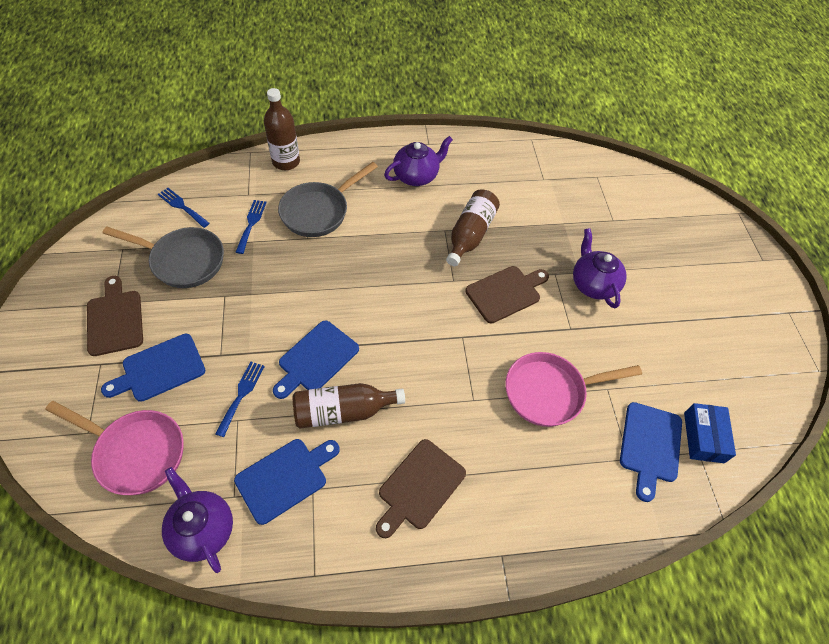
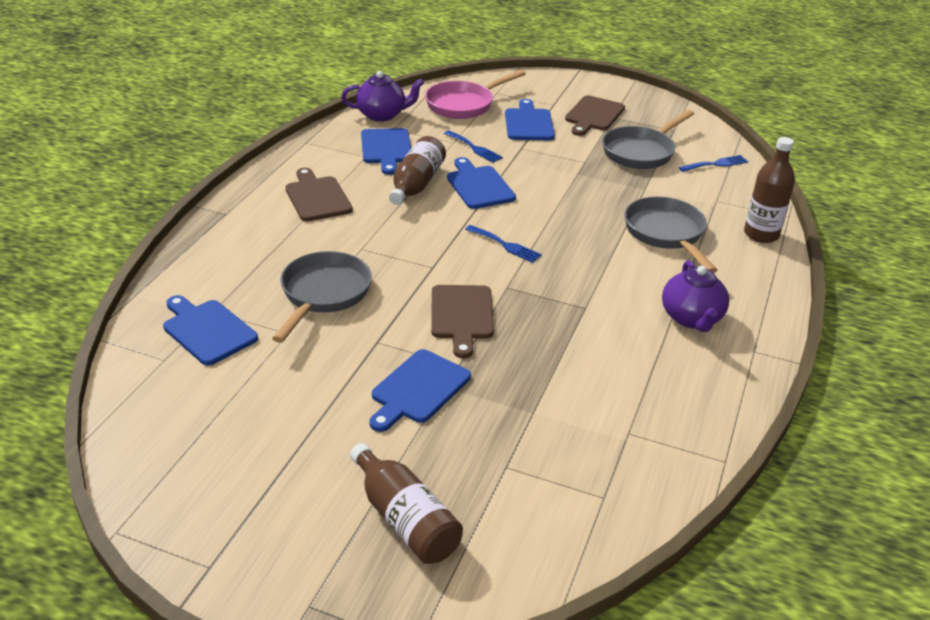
camera: 120 degrees right, 20 degrees down
brown cutting board [87,276,143,356] -> brown cutting board turned 105 degrees clockwise [565,95,625,136]
blue fork [236,200,267,254] -> blue fork moved to [465,225,542,263]
brown bottle [446,189,500,266] -> brown bottle moved to [350,443,463,564]
pink pan [505,352,642,427] -> grey pan [272,251,372,343]
purple teapot [573,228,627,308] -> blue cutting board [370,349,471,432]
blue box [684,403,736,463] -> none

